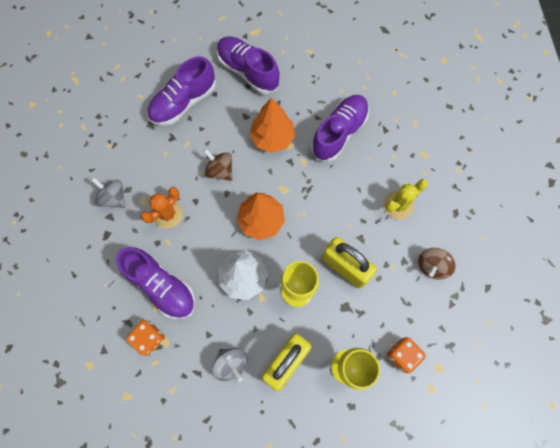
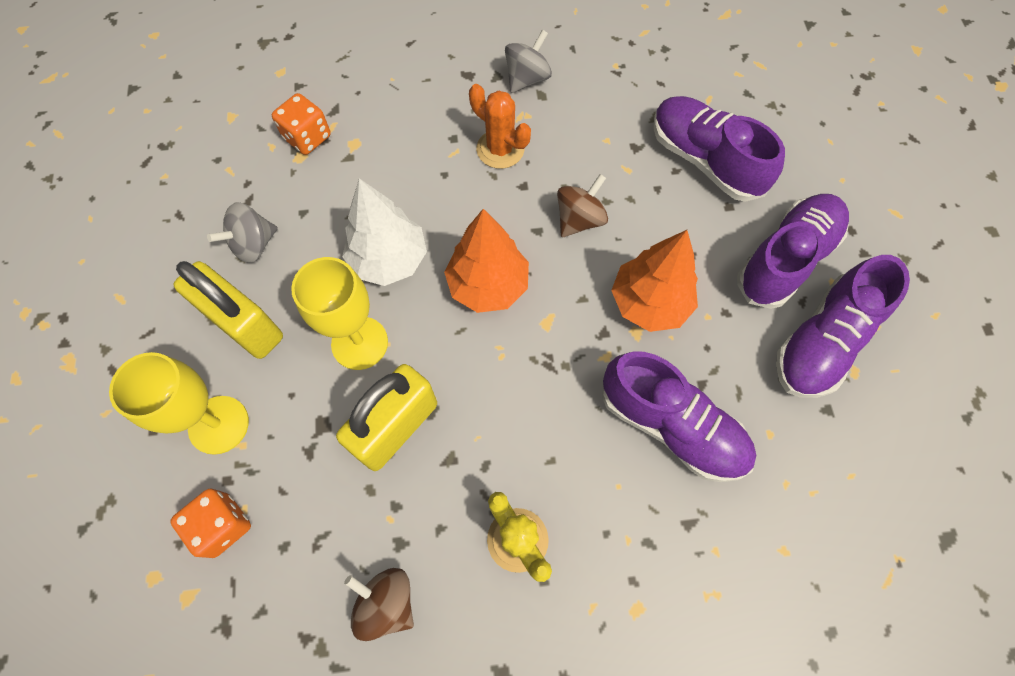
camera: 90 degrees right, 5 degrees down
purple shoe [116,247,195,319] -> purple shoe moved to [776,255,910,398]

